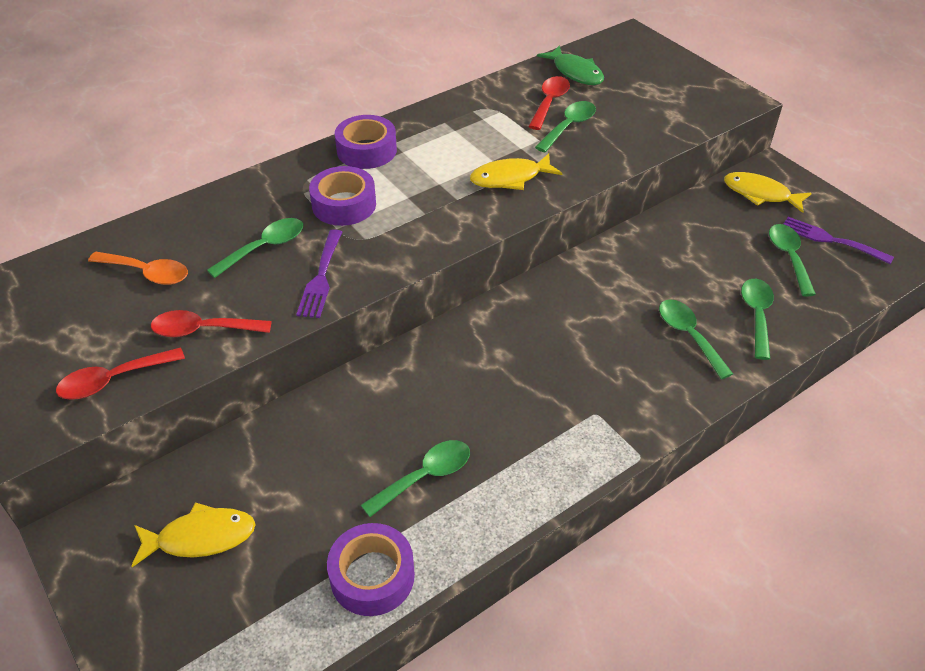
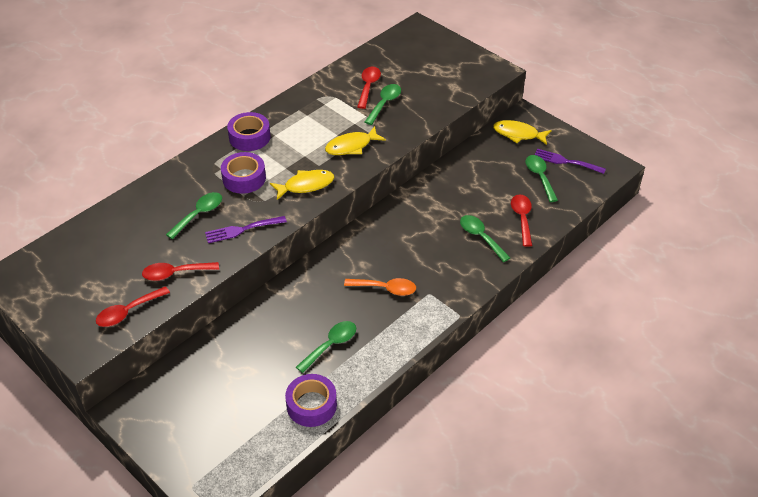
camera: 10 degrees left, 0 degrees up
orange spoon [88,252,188,285] -> orange spoon moved to [344,278,416,296]
yellow fish [131,502,256,567] -> yellow fish moved to [270,170,334,200]
purple fork [296,229,342,318] -> purple fork turned 75 degrees clockwise [205,216,287,243]
green fish [537,45,604,85] -> none
green spoon [741,279,774,360] -> red spoon [511,194,532,247]

